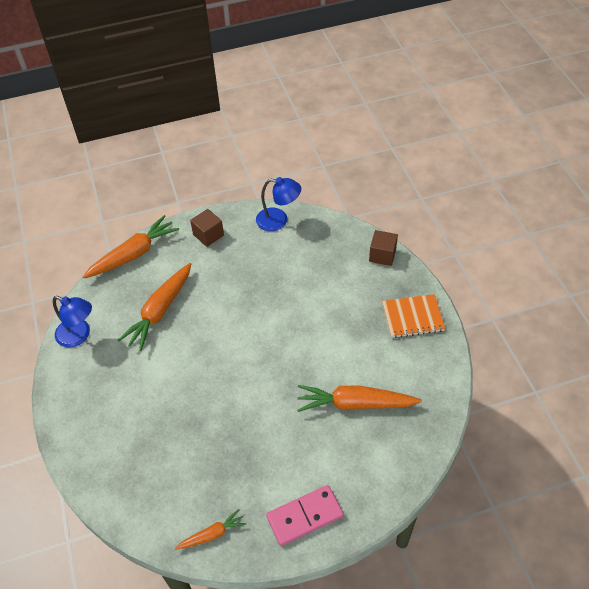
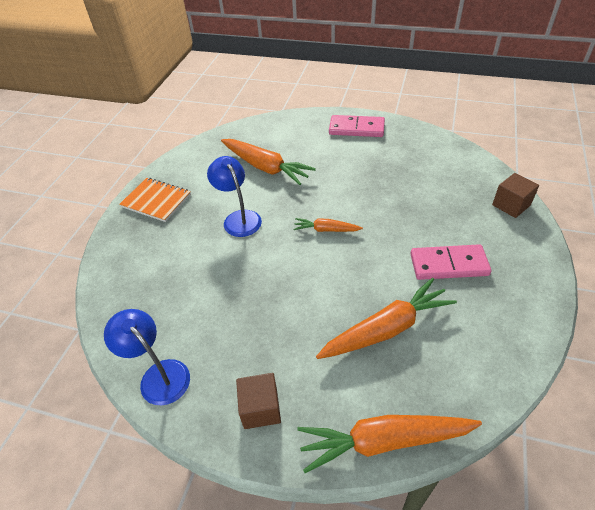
camera: 145 degrees left, 5 degrees down
blue lamp [53,296,92,347] -> blue lamp moved to [207,156,262,237]
orange carrot [175,509,246,550] -> orange carrot moved to [294,218,363,232]
brown cube [369,230,398,266] -> brown cube moved to [492,173,539,218]
none -> pink domino [410,244,491,280]

